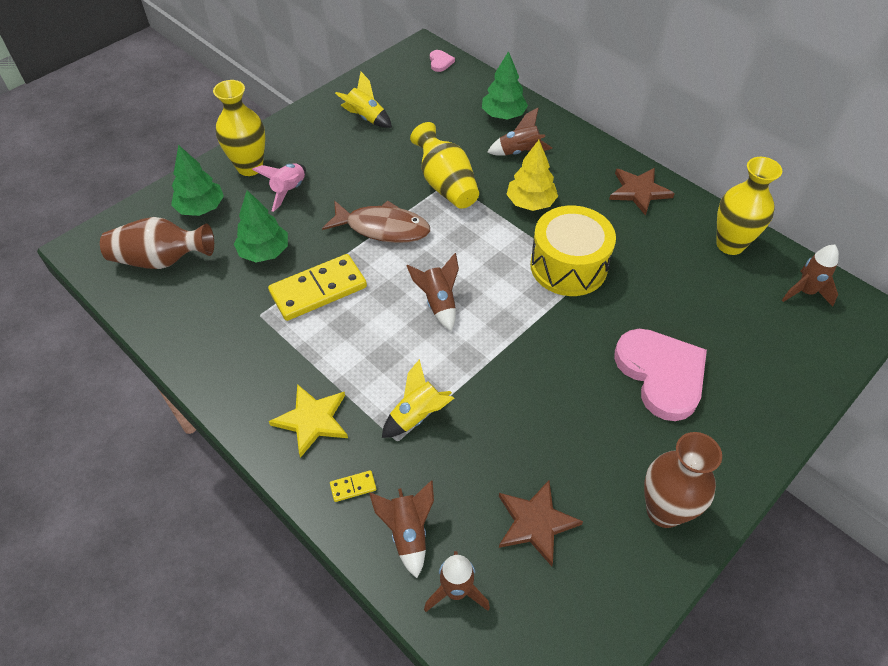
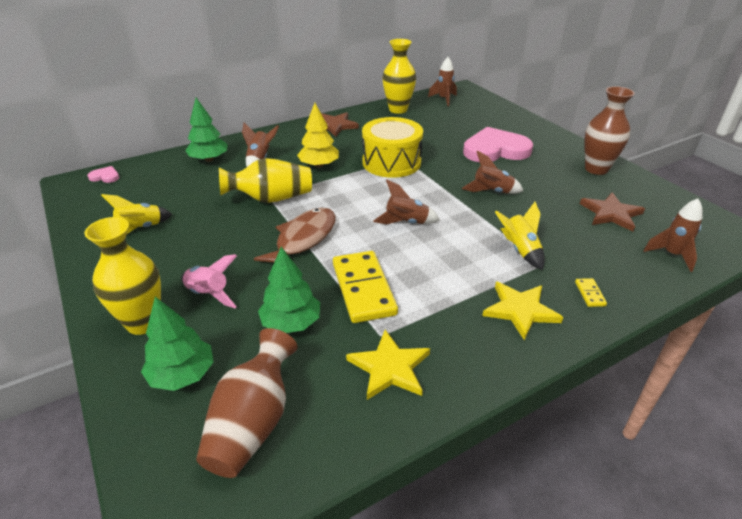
camera: 75 degrees left, 15 degrees down
brown rocket [369,480,434,578] -> brown rocket moved to [462,150,523,194]
none -> yellow star [346,330,430,400]

